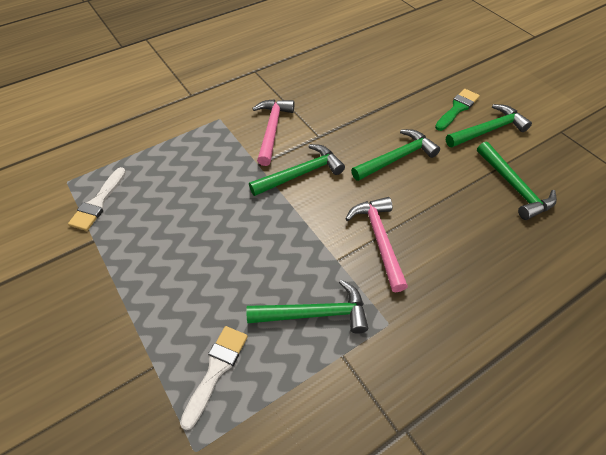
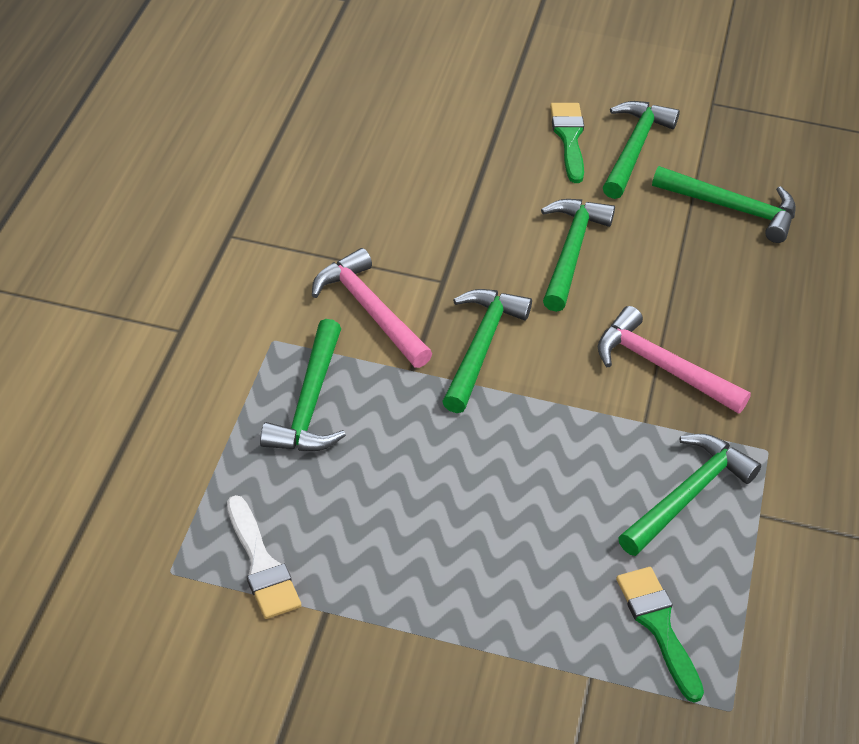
camera: 45 degrees left, 5 degrees down
white brush [180,326,248,430] -> green brush [616,567,704,703]
none -> green hammer [260,319,346,451]

